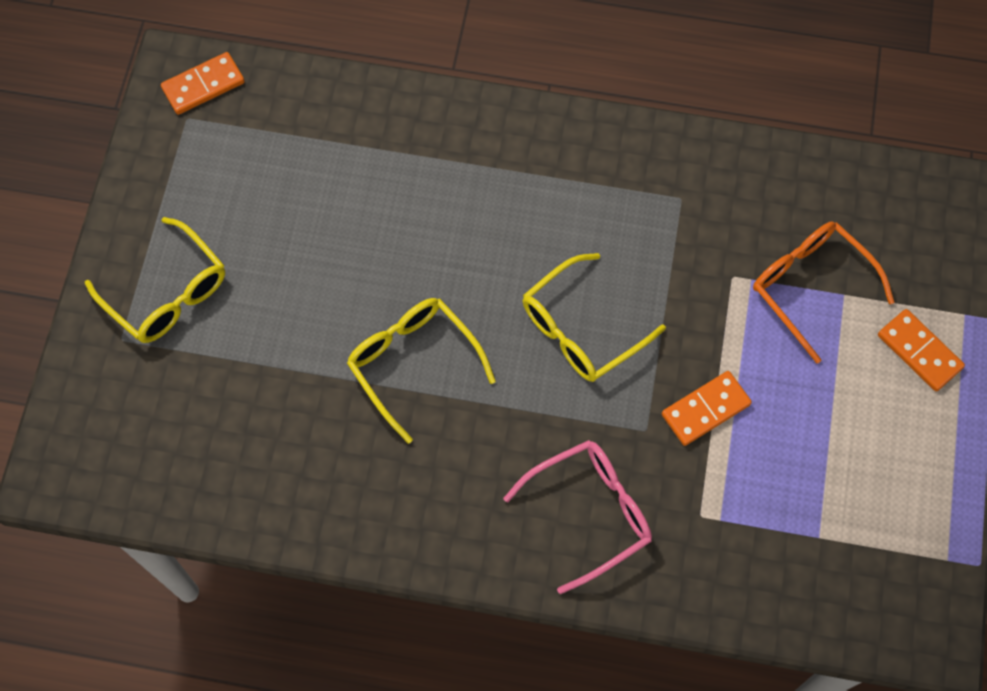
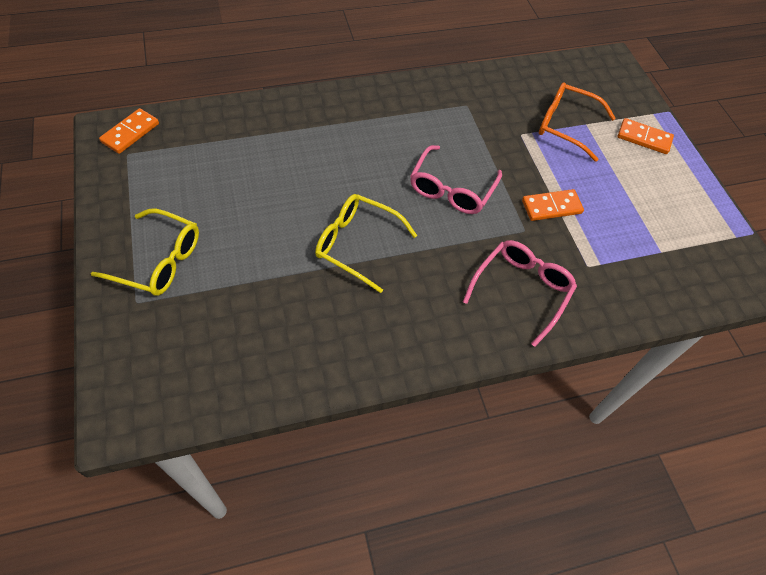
camera: 30 degrees left, 10 degrees down
yellow glasses [523,253,666,382] -> pink glasses [410,145,502,214]
orange domino [662,371,752,446] -> orange domino turned 45 degrees clockwise [522,189,584,221]

